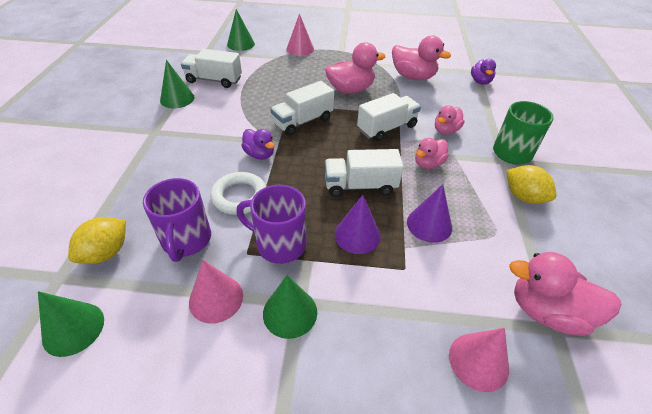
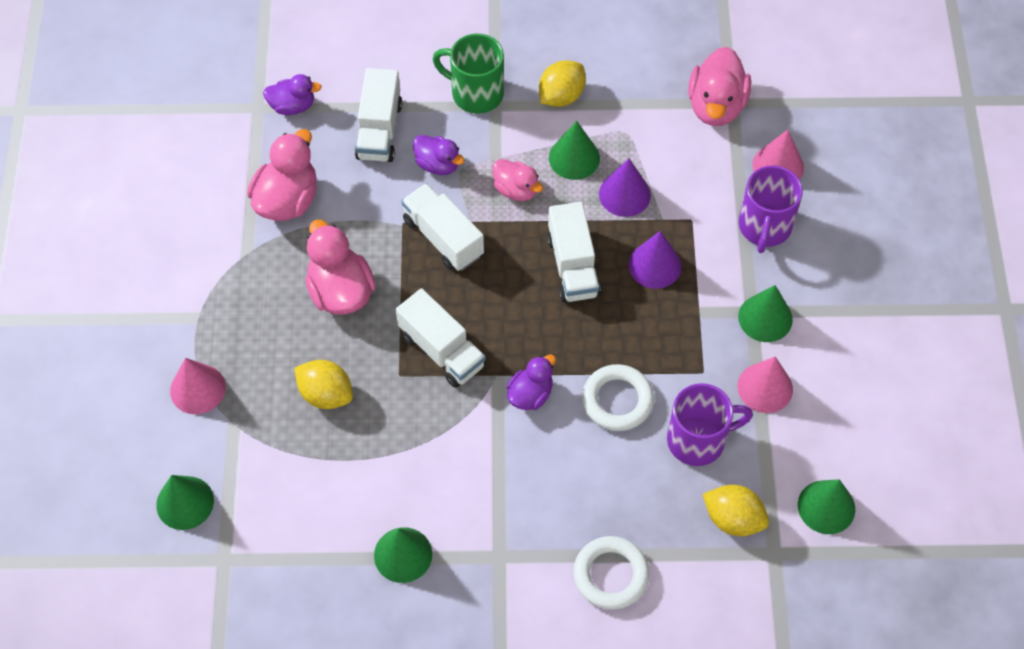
camera: 95 degrees left, 15 degrees up
white truck [181,49,242,88] -> white truck moved to [355,68,402,162]
purple mug [236,185,306,264] -> purple mug moved to [738,165,803,253]
pink duck [435,105,465,135] -> purple duck [413,135,465,175]
none -> yellow lemon [294,360,353,409]
none -> green cone [549,121,600,180]
none -> white ring [573,536,650,610]

